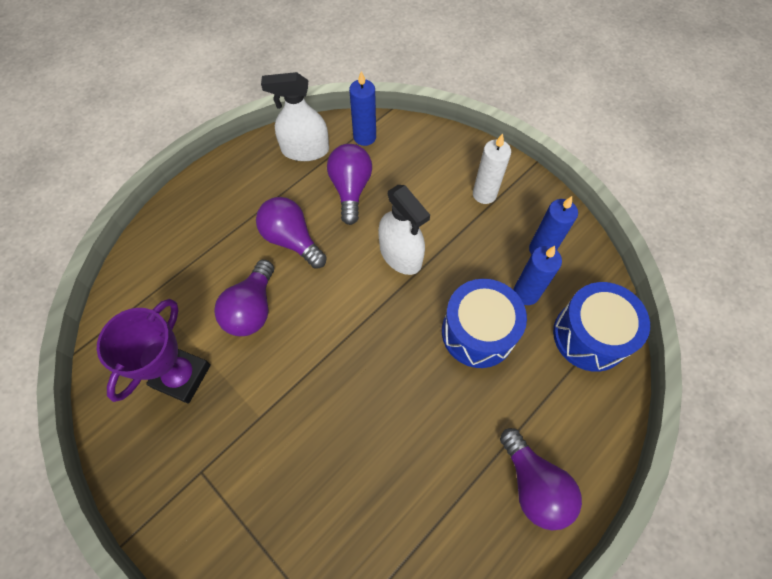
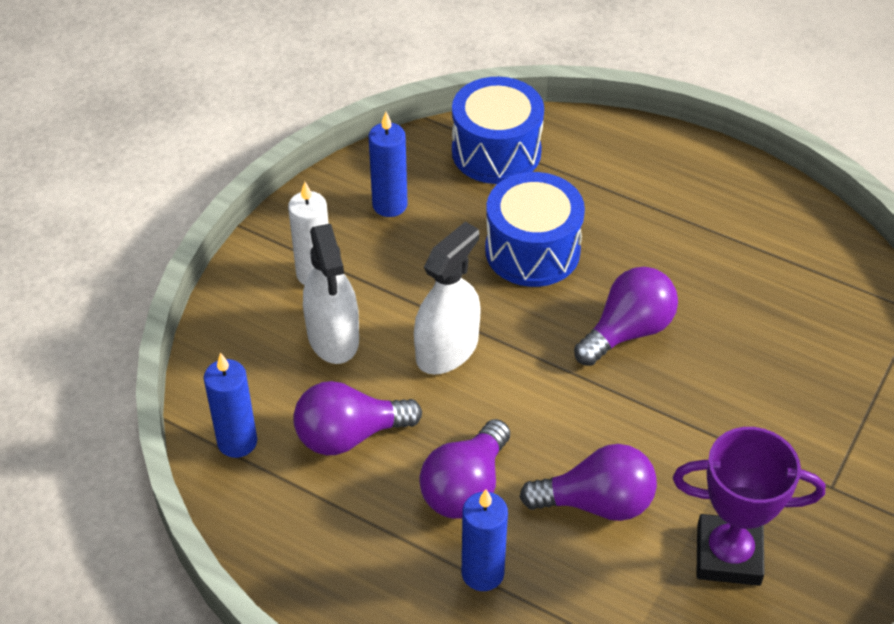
camera: 105 degrees left, 15 degrees down
white spray bottle [261,72,329,161] -> white spray bottle moved to [303,224,359,364]
purple light bulb [500,428,582,530] -> purple light bulb moved to [574,267,678,366]
blue candle [513,246,562,305] -> blue candle moved to [462,489,508,591]

